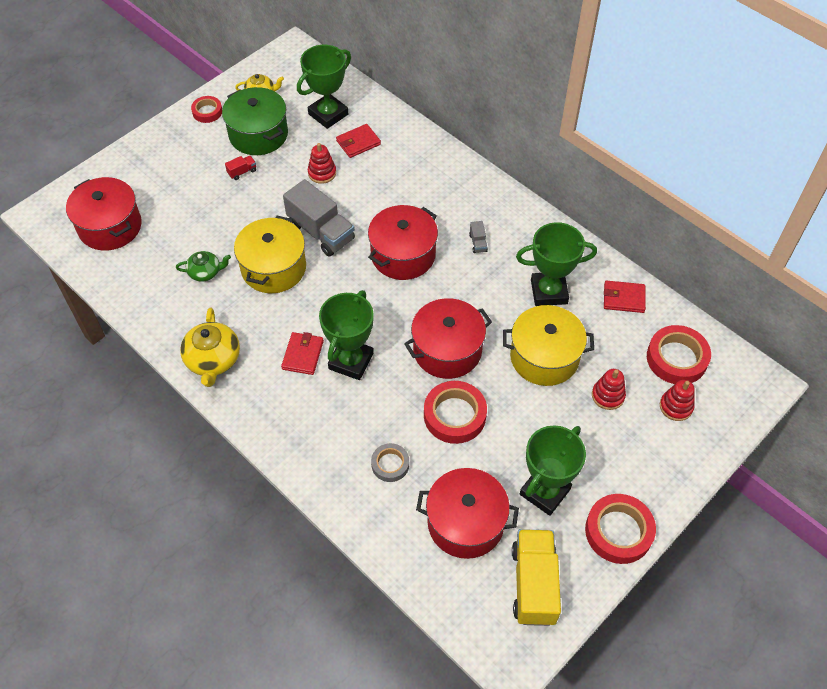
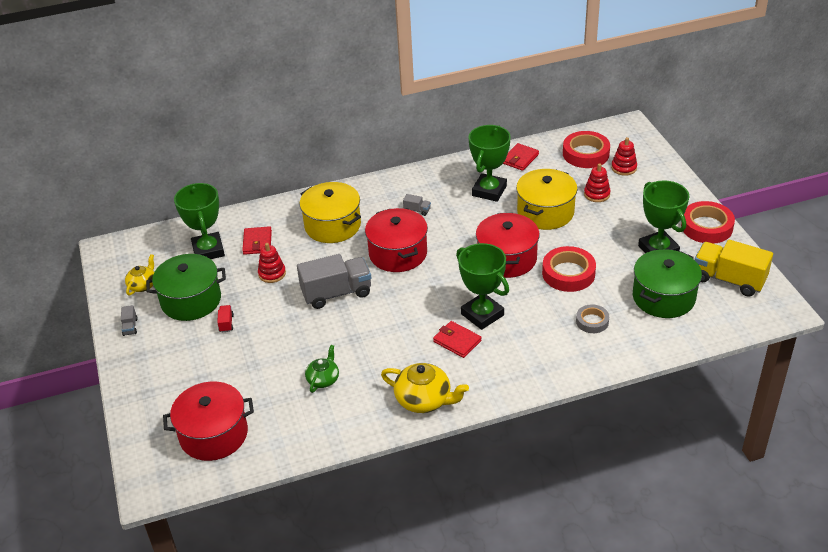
camera: 60 degrees left, 15 degrees down
red tape [191,96,222,123] -> grey truck [121,305,138,336]
yellow pot [234,216,306,293] -> yellow pot moved to [300,182,361,243]
red pot [416,468,519,559] -> green pot [633,249,702,318]

